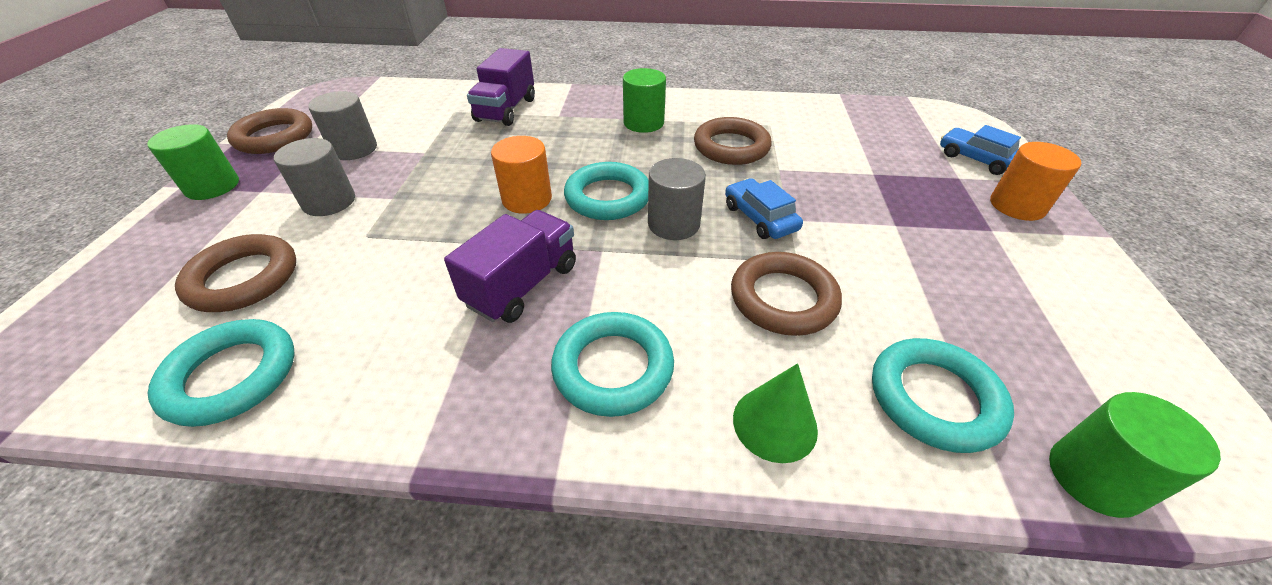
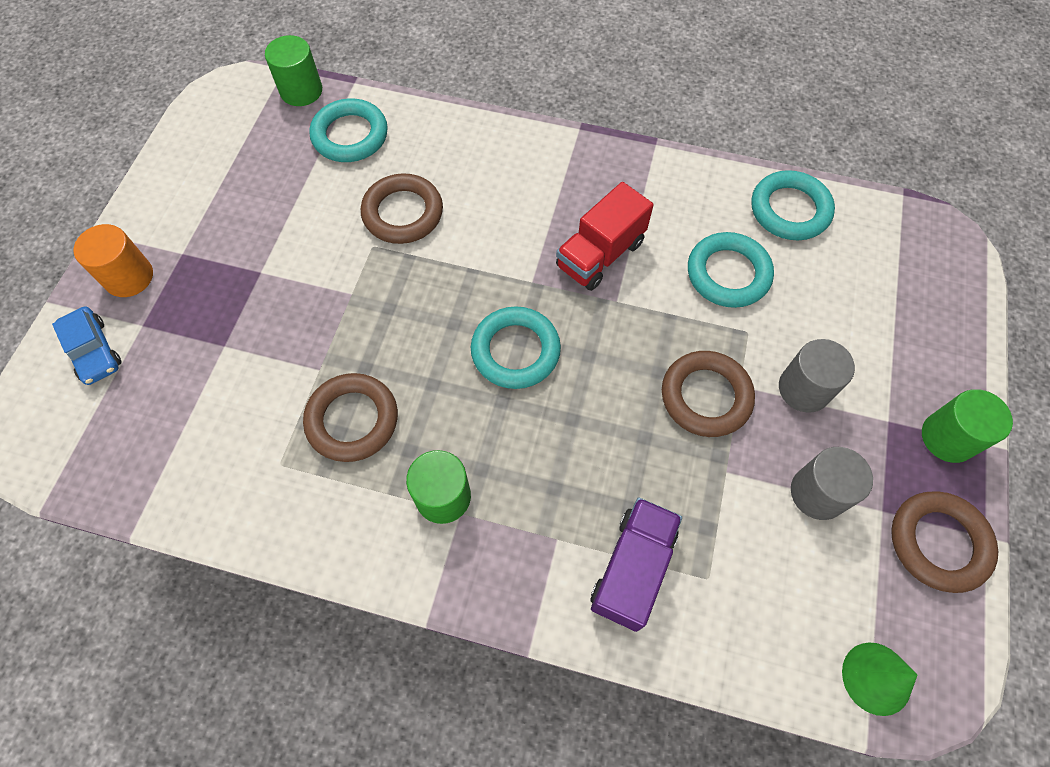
camera: 170 degrees left, 20 degrees up
brown ring [175,234,296,312] -> brown ring moved to [662,351,755,437]
purple truck [444,210,576,323] -> red truck [556,182,654,291]
orange cylinder [491,136,552,214] -> none
turquoise ring [551,312,674,417] -> turquoise ring moved to [688,232,774,308]
grey cylinder [648,158,706,240] -> none
blue car [725,178,803,239] -> none
green cone [733,363,818,463] -> green cone moved to [842,642,918,716]

